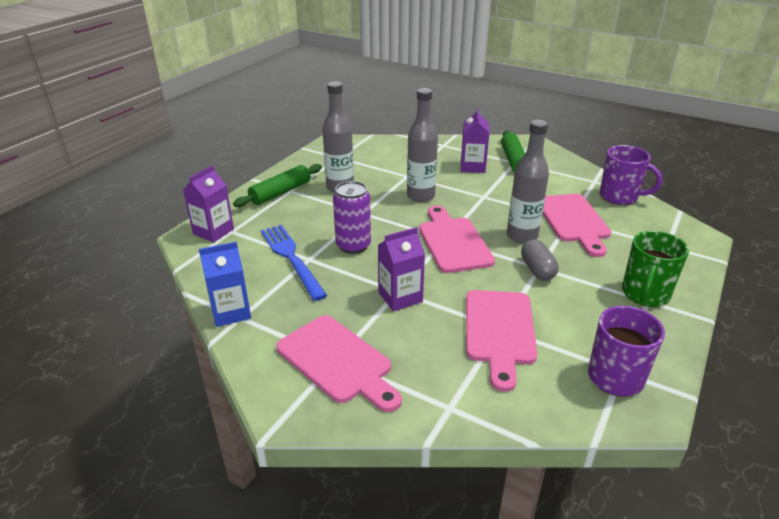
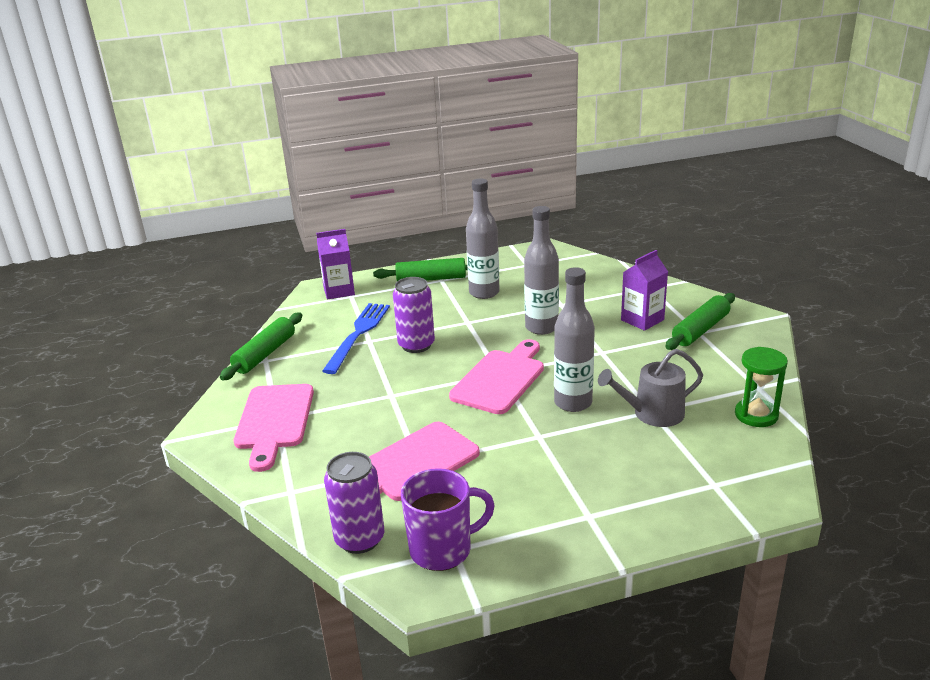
camera: 45 degrees right, 5 degrees down
blue carton [199,242,251,327] -> green rolling pin [220,313,302,380]
purple carton [378,227,425,311] -> none
grey capsule [521,239,559,281] -> none
pink cutting board [543,194,611,257] -> grey watering can [598,349,703,427]
purple mug [599,145,662,205] -> green hourglass [735,347,788,427]
green mug [622,231,689,307] -> none
none -> purple can [324,452,384,554]

